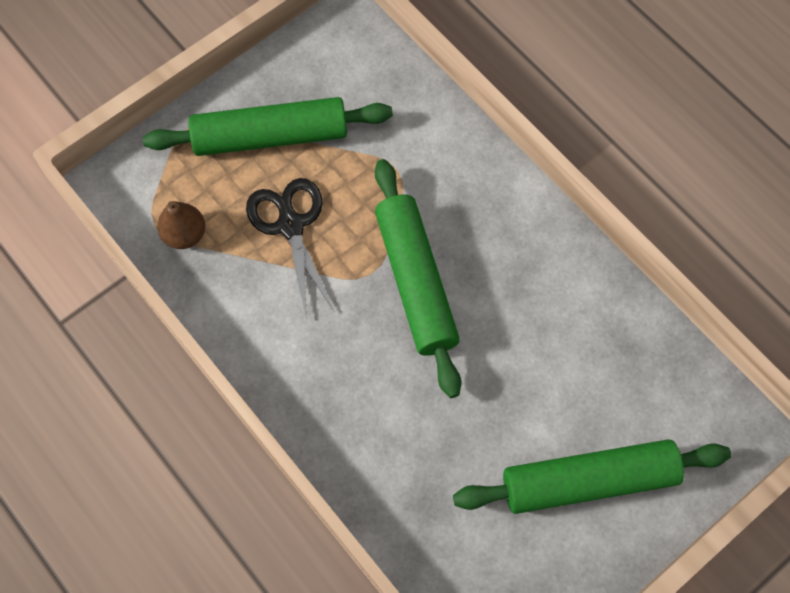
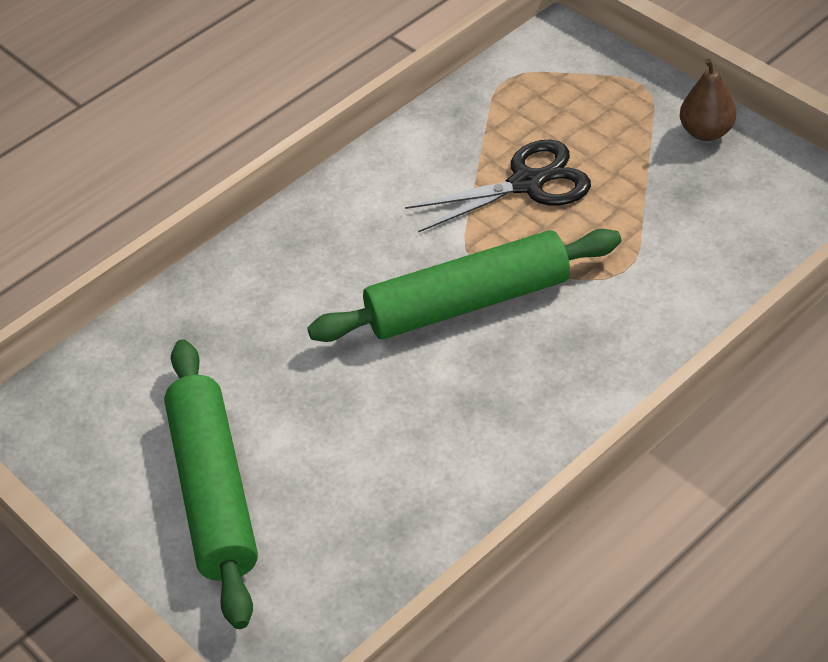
camera: 90 degrees right, 20 degrees down
green rolling pin [143,97,393,156] -> none
brown pear [157,201,205,249] -> brown pear moved to [680,58,736,141]

